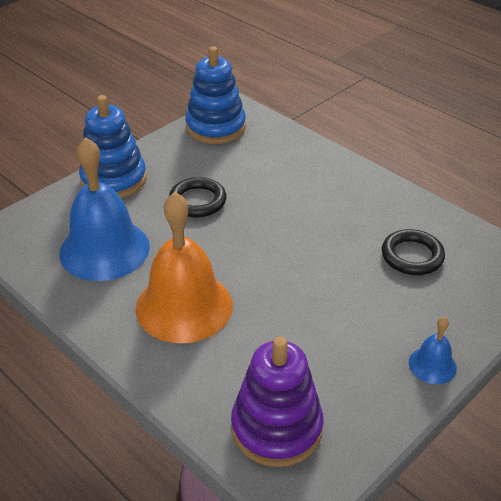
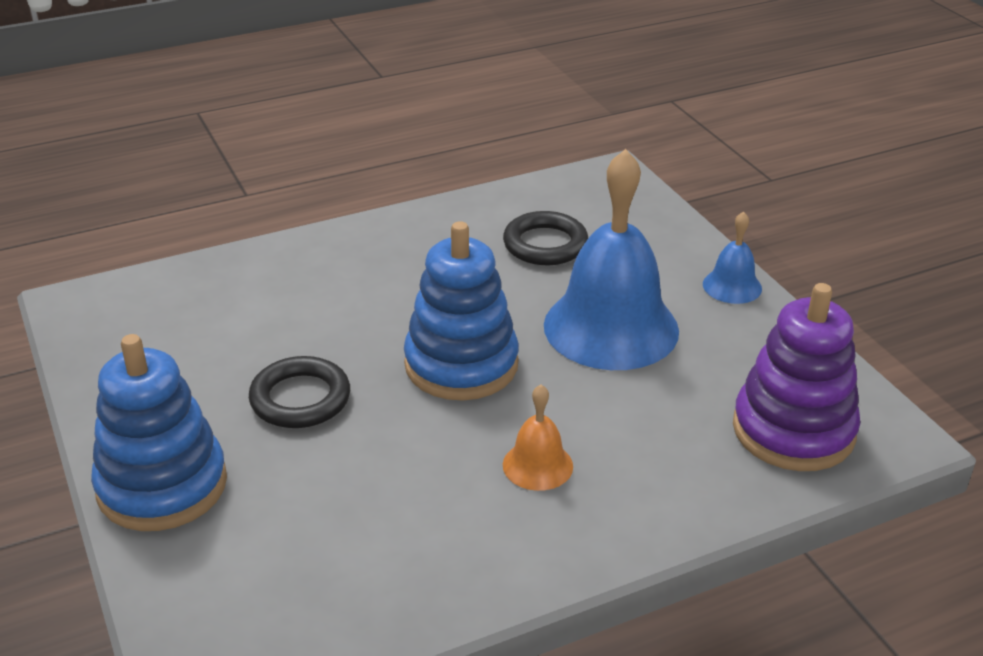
camera: 70 degrees left, 5 degrees down
blue bell [59,137,150,281] -> blue bell moved to [544,149,679,370]
orange bell [136,192,233,343] -> orange bell [503,385,573,491], size x0.46
blue stacking toy [185,46,246,144] -> blue stacking toy moved to [404,221,519,400]

